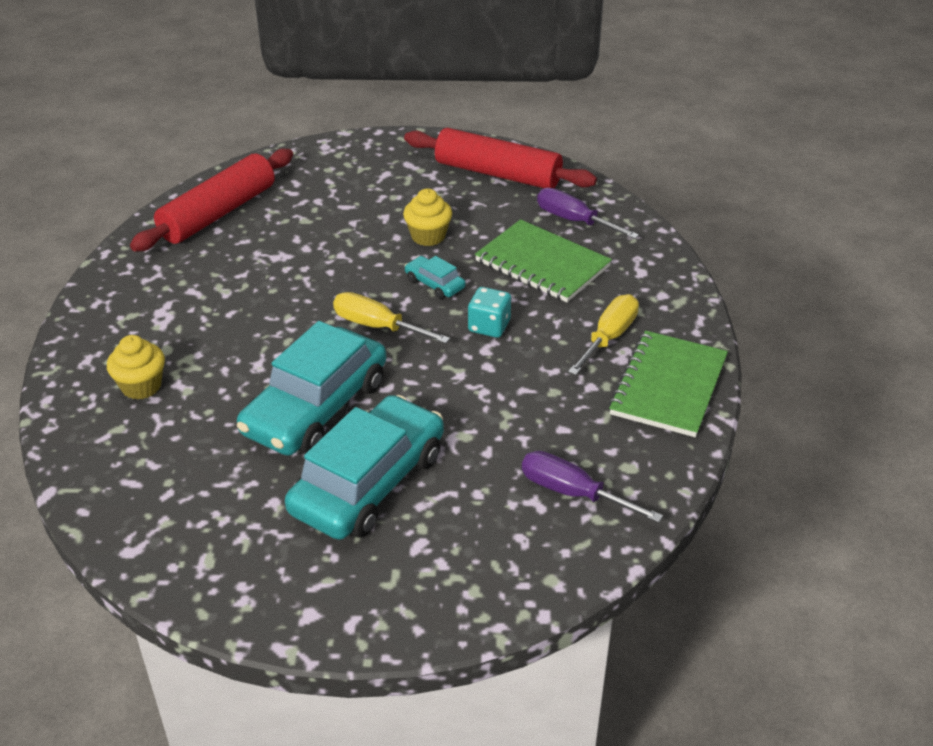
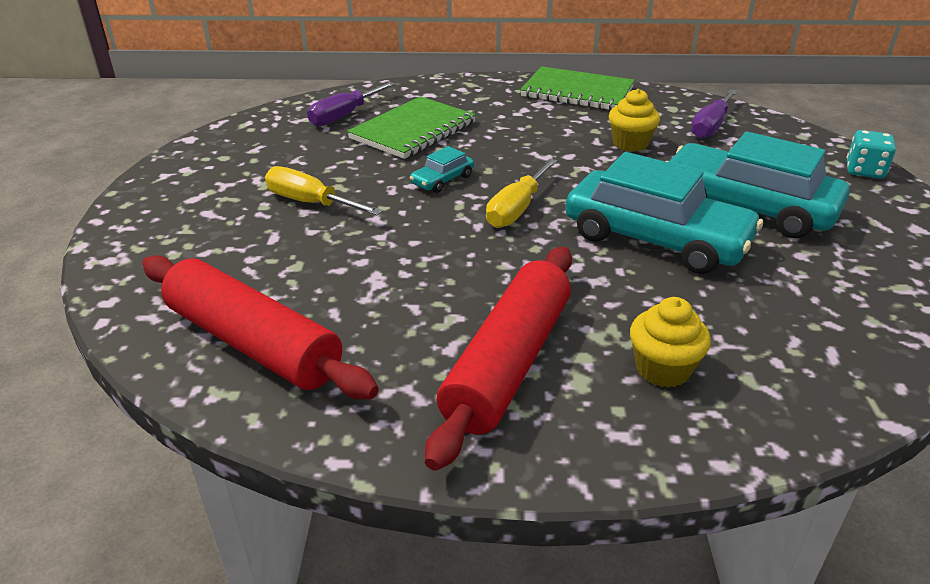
camera: 90 degrees left, 5 degrees down
yellow cupcake [403,188,452,246] -> yellow cupcake moved to [609,89,660,152]
red rolling pin [404,128,597,188] -> red rolling pin moved to [425,247,572,471]
turquoise dice [468,287,511,338] -> turquoise dice moved to [847,130,896,179]
yellow screwdriver [568,294,639,375] -> yellow screwdriver moved to [265,166,383,215]

